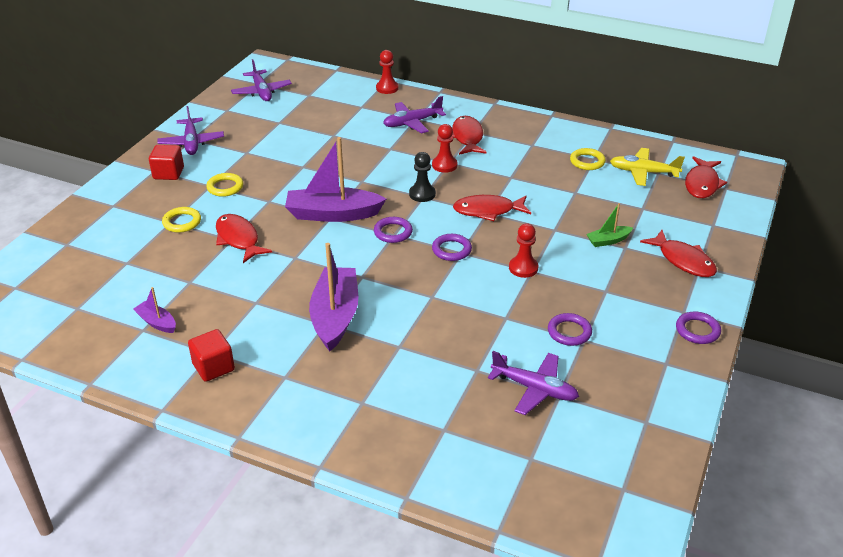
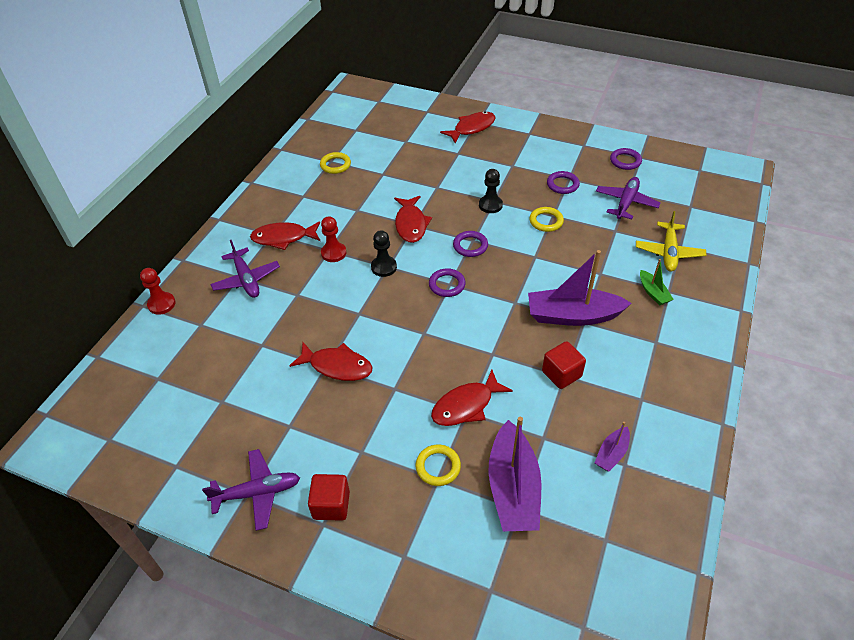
camera: 90 degrees left, 10 degrees up
red cube [188,329,235,382] -> red cube moved to [542,341,586,389]
yellow ring [206,173,243,197] -> yellow ring moved to [529,207,564,232]
purple plane [231,59,292,101] -> none
purple boat [285,137,386,222] -> purple boat moved to [488,417,541,532]
red pawn [509,223,538,278] -> black pawn [479,169,503,213]
green boat [586,203,633,247] -> green boat moved to [640,259,674,306]
yellow plane [610,148,685,186] -> yellow plane moved to [636,211,706,271]
purple ring [676,312,721,344] -> purple ring moved to [610,148,642,170]
red fish [685,156,727,198] -> red fish moved to [289,342,373,381]

